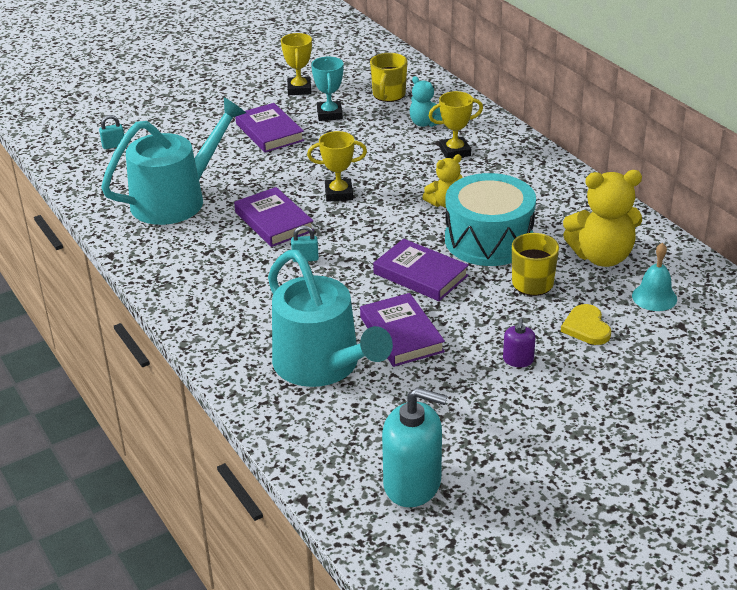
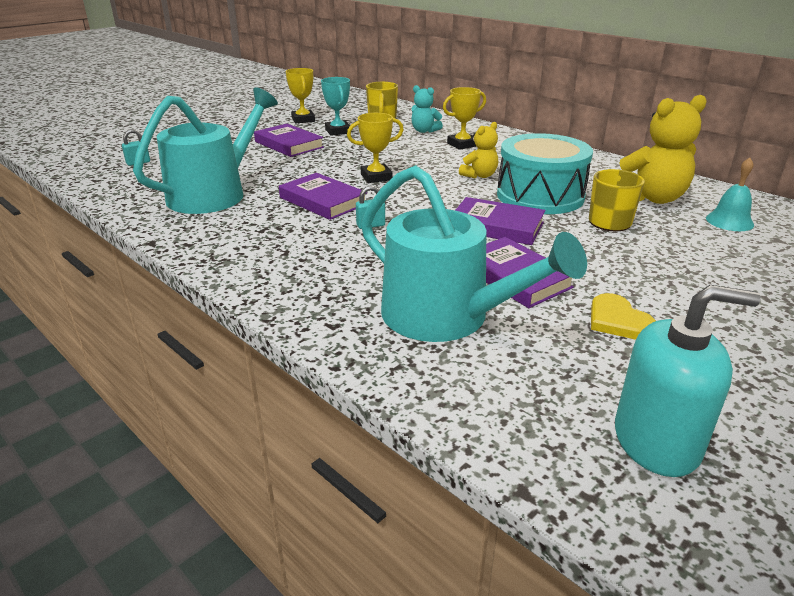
camera: 15 degrees left, 5 degrees down
purple soap dispenser [503,318,535,367] -> none
yellow heart [561,304,611,345] -> yellow heart moved to [591,293,656,339]

